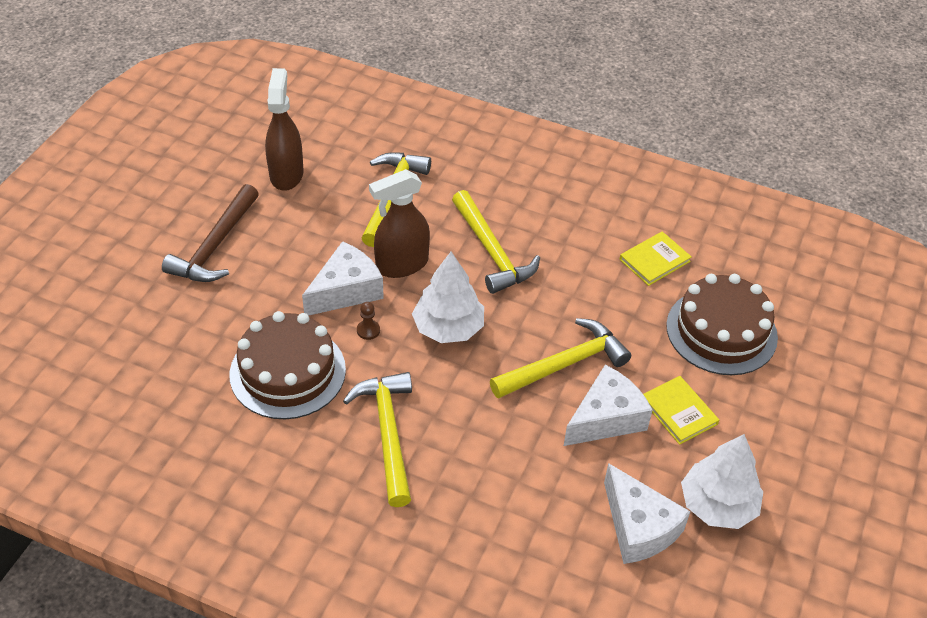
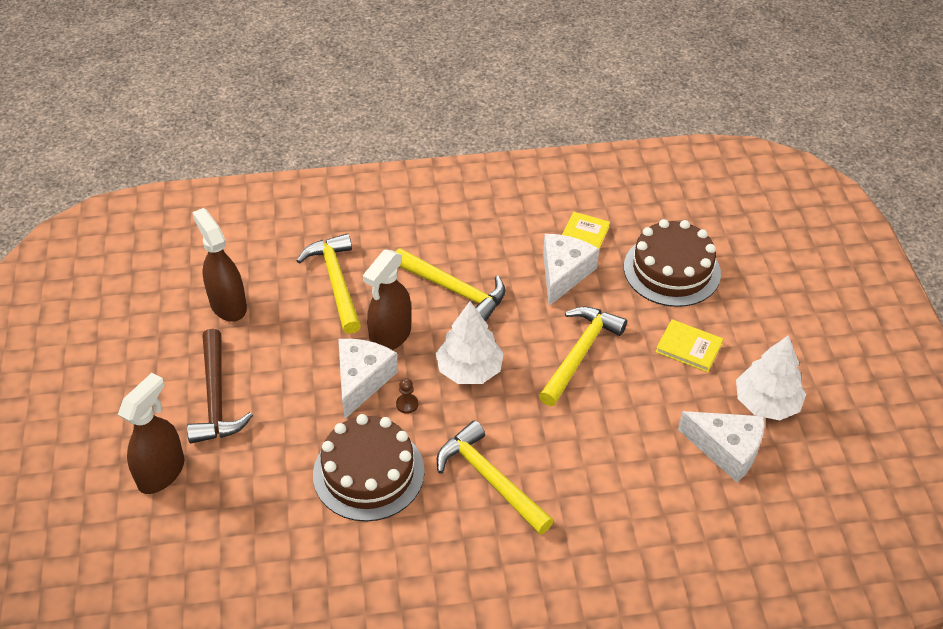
camera: 30 degrees left, 0 degrees up
white cheese [564,365,653,446] -> white cheese moved to [543,234,599,306]
none -> brown spray bottle [118,373,184,494]

